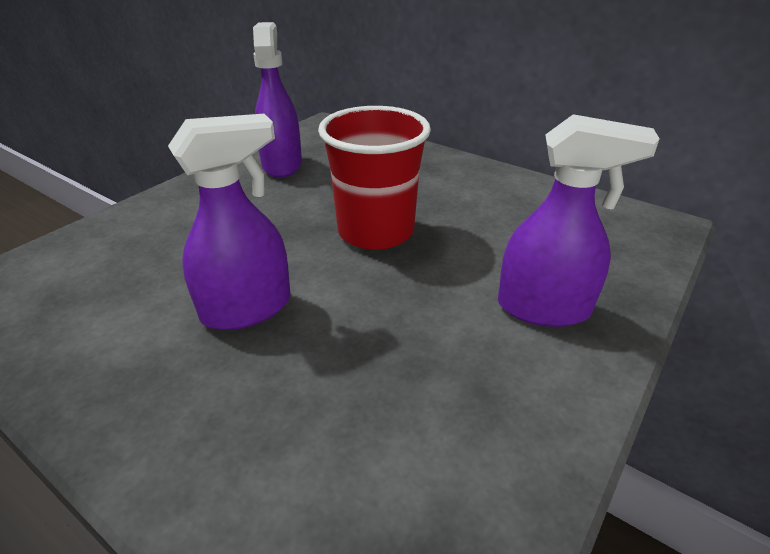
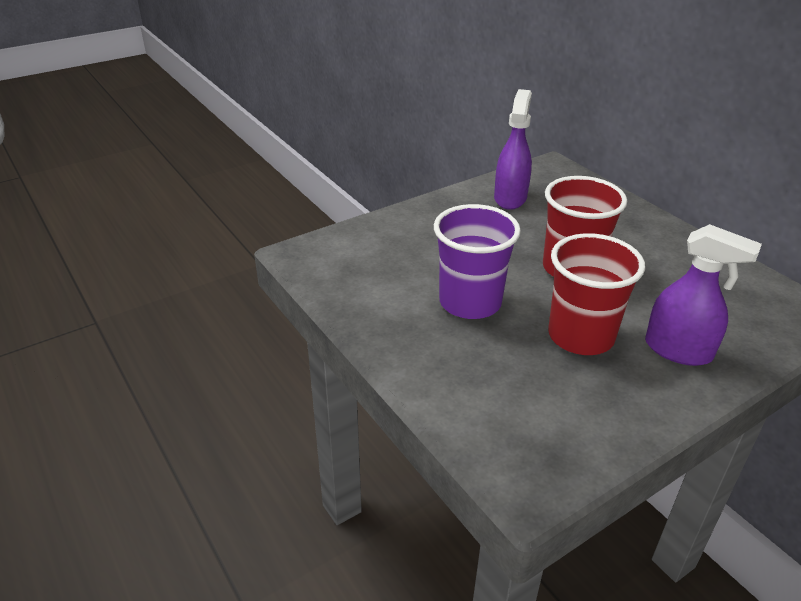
camera: 20 degrees right, 0 degrees up
purple spray bottle [168,114,291,330] -> purple cup [434,204,521,319]
none -> red cup [548,233,645,355]

